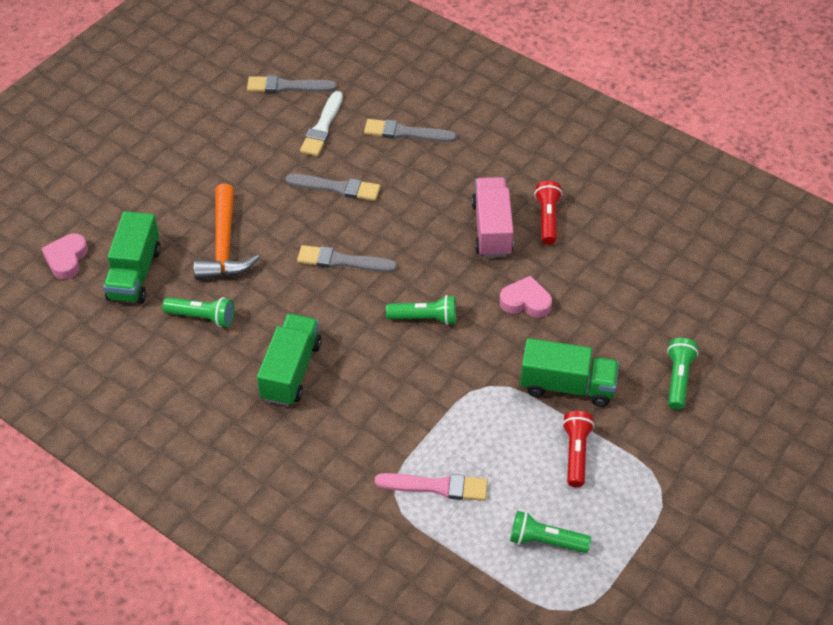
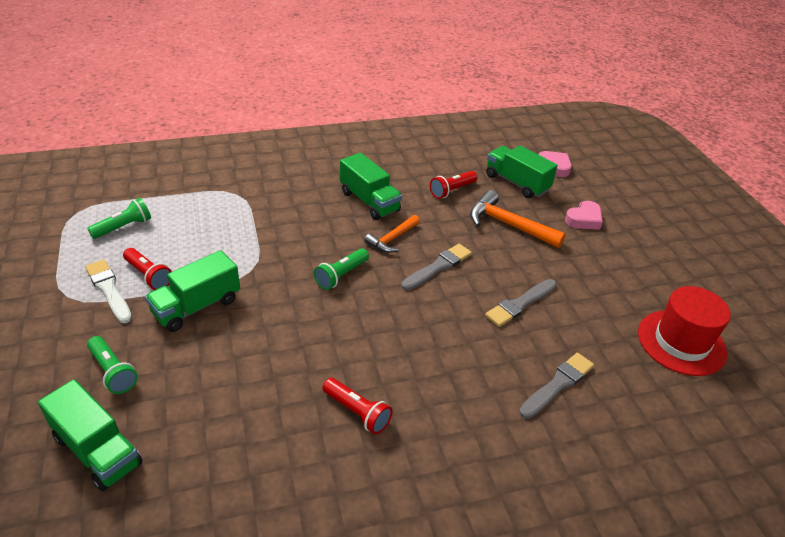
camera: 125 degrees right, 10 degrees down
green flashlight [163,297,234,327] -> red flashlight [430,171,477,199]
grey brush [247,75,337,93] -> red hat [638,286,731,376]
white brush [300,91,343,156] -> white brush moved to [85,260,132,323]
pink brush [375,473,488,501] -> none
pink truck [472,177,514,258] -> none
pink heart [500,276,552,318] -> pink heart moved to [565,201,603,230]
none -> green truck [38,379,143,492]
none -> orange hammer [364,215,420,253]

